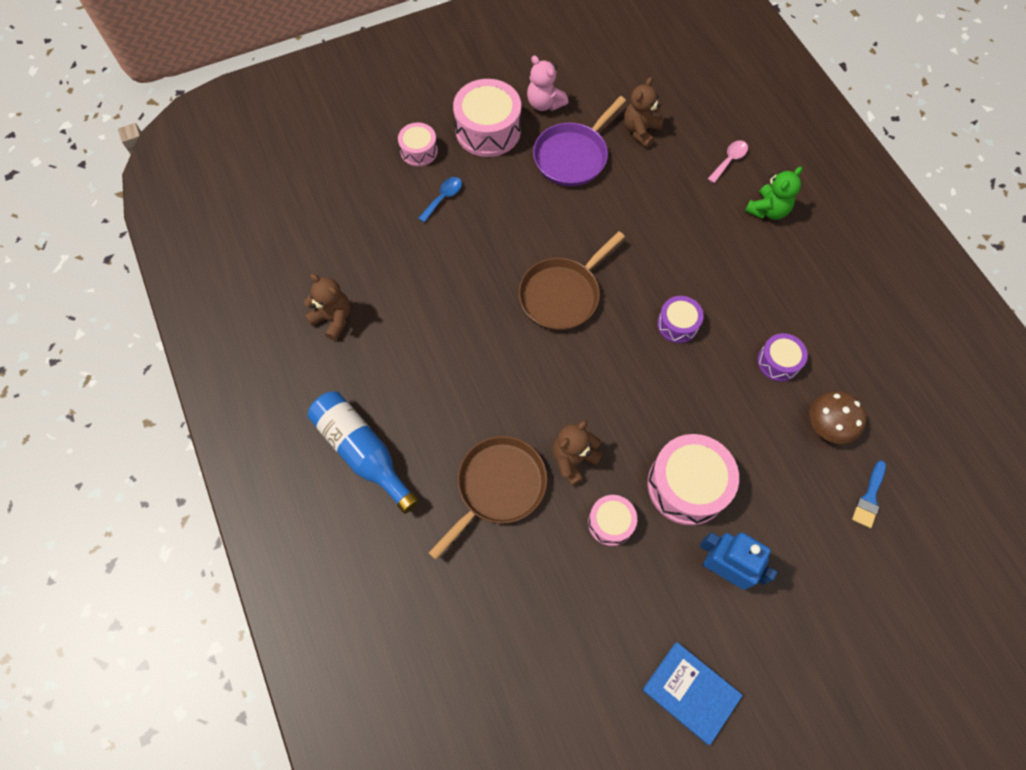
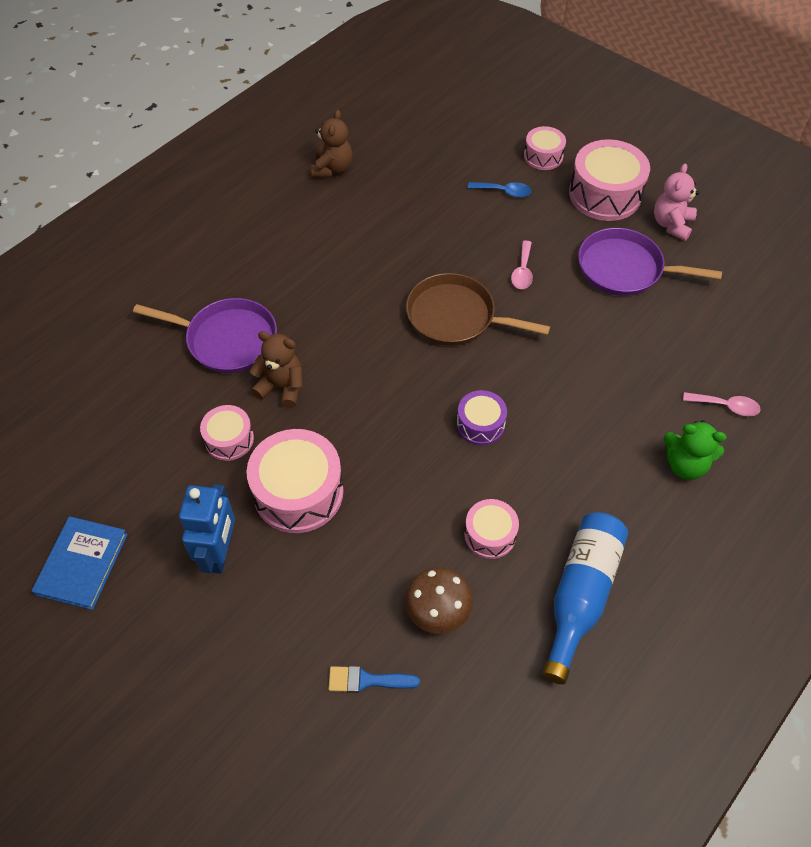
camera: 65 degrees right, 10 degrees down
blue bottle [308,392,419,514] -> blue bottle moved to [542,512,628,684]
brown pan [429,436,547,560] -> purple pan [133,298,277,373]
brown teddy bear [624,77,664,148] -> none
purple drum [757,333,808,382] -> pink drum [464,499,519,559]
none -> pink spoon [511,241,533,289]

